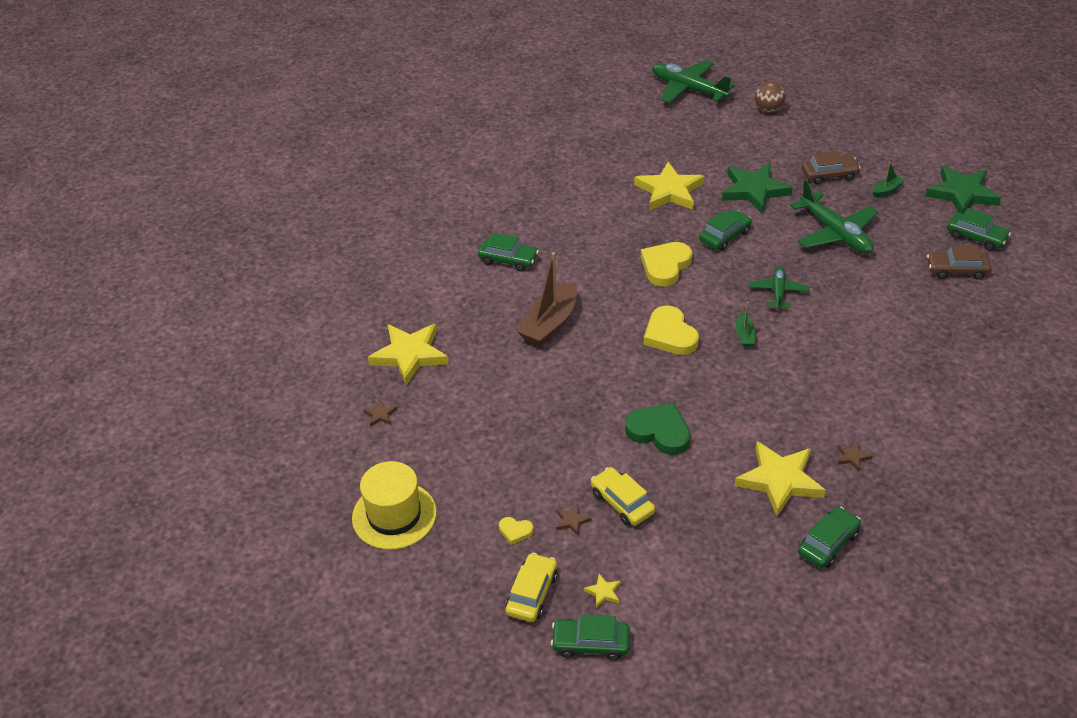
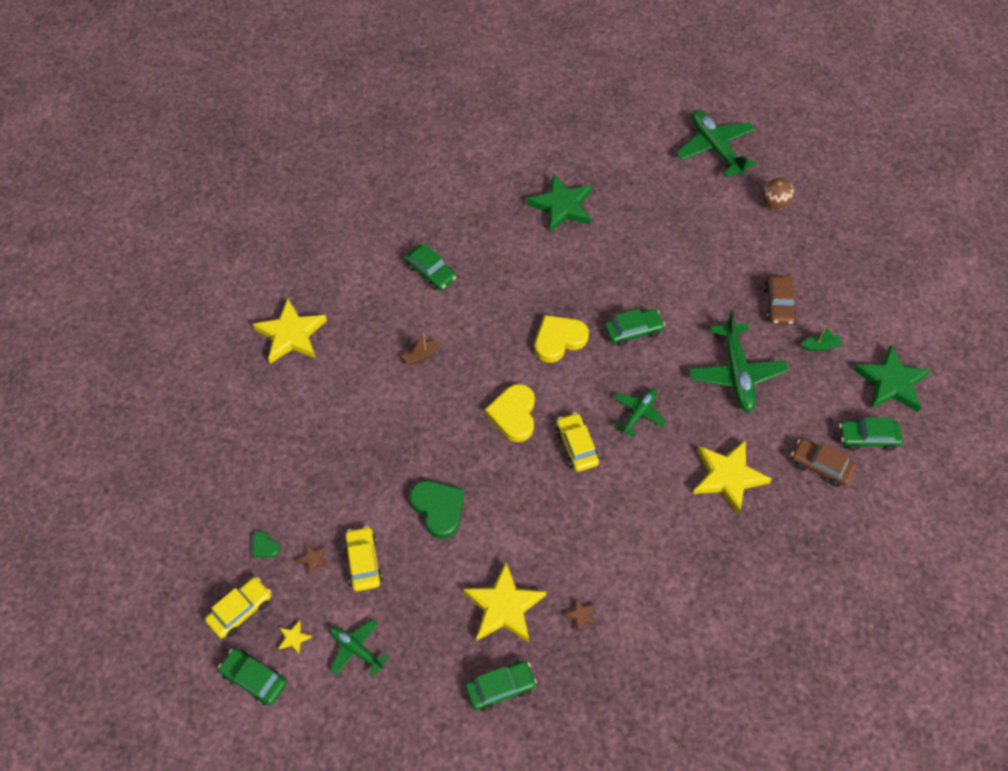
camera: 25 degrees right, 15 degrees up
yellow hat [352,461,437,550] -> none
brown star [363,400,397,427] -> none
yellow heart [499,517,534,545] -> green heart [252,531,280,558]
brown boat [517,252,577,347] -> brown boat [403,332,441,365], size x0.48
yellow star [634,162,704,210] -> yellow star moved to [693,440,772,515]
green star [722,163,793,213] -> green star moved to [527,174,592,232]
green boat [735,302,756,347] -> yellow car [556,412,599,472]
brown car [802,151,861,184] -> brown car turned 75 degrees clockwise [764,275,796,325]
green car [947,208,1011,251] -> green car turned 120 degrees clockwise [839,417,903,451]
none -> green plane [330,619,389,677]

